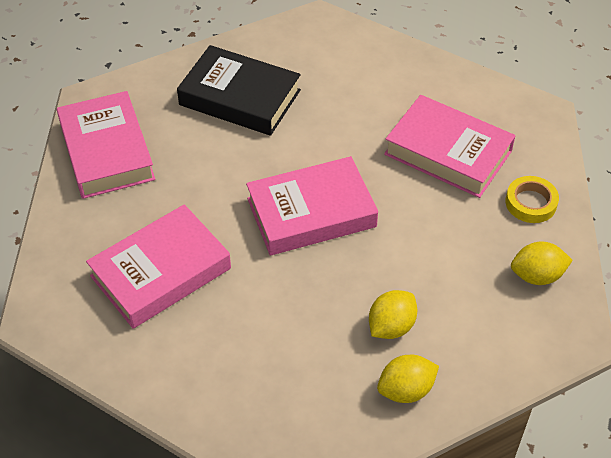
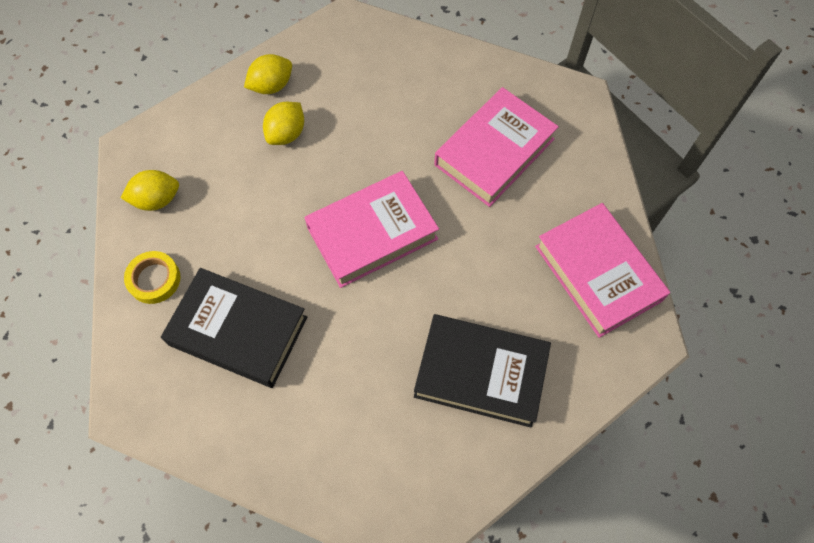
camera: 170 degrees right, 15 degrees up
pink book [384,95,516,198] -> black book [161,268,307,388]

